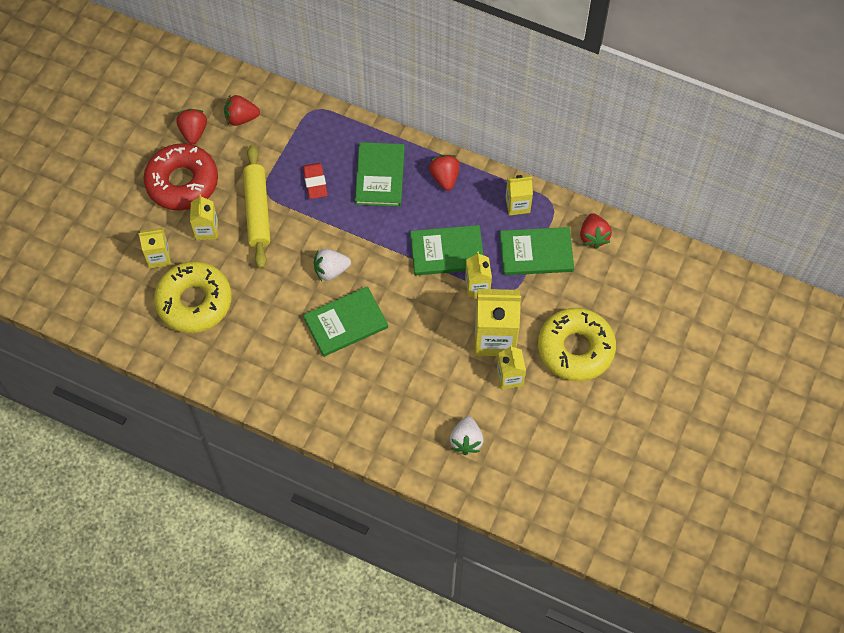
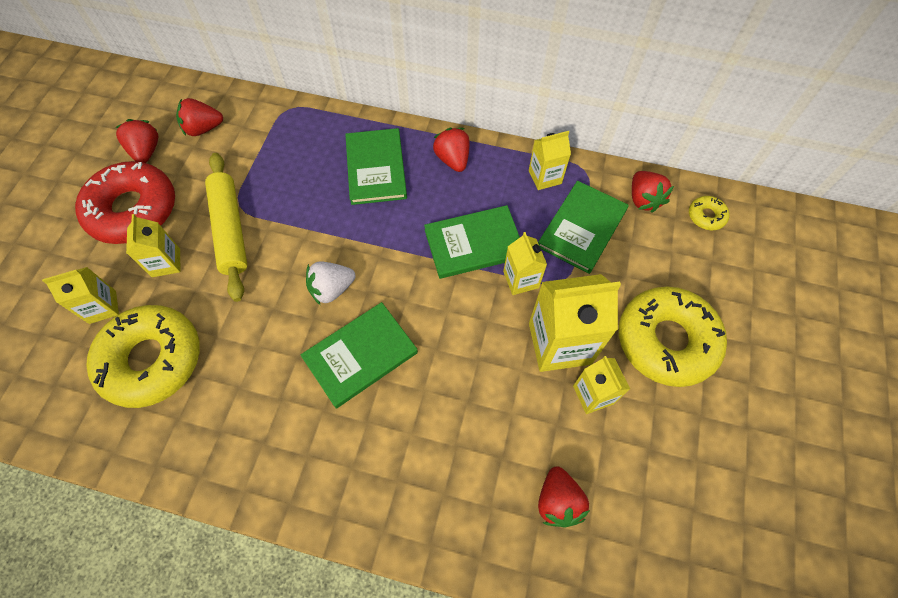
camera: 10 degrees left, 0 degrees up
red eraser [303,163,328,199] -> none
white strawberry [450,416,483,455] -> red strawberry [538,467,590,527]
green book [500,227,574,275] -> green book turned 45 degrees counterclockwise [538,181,629,274]
none -> yellow donut [689,196,730,230]

